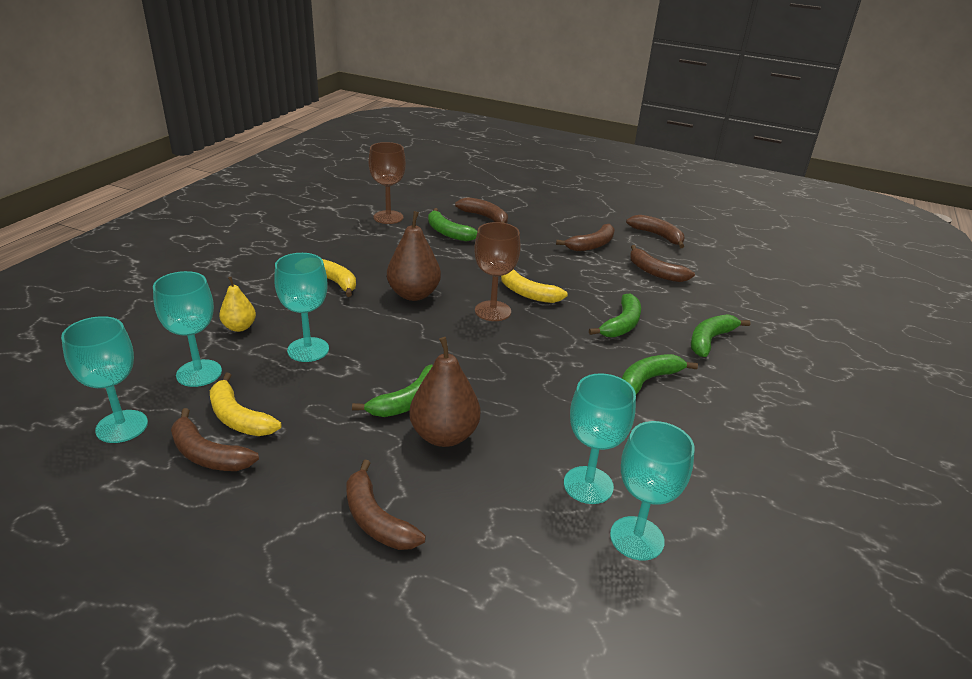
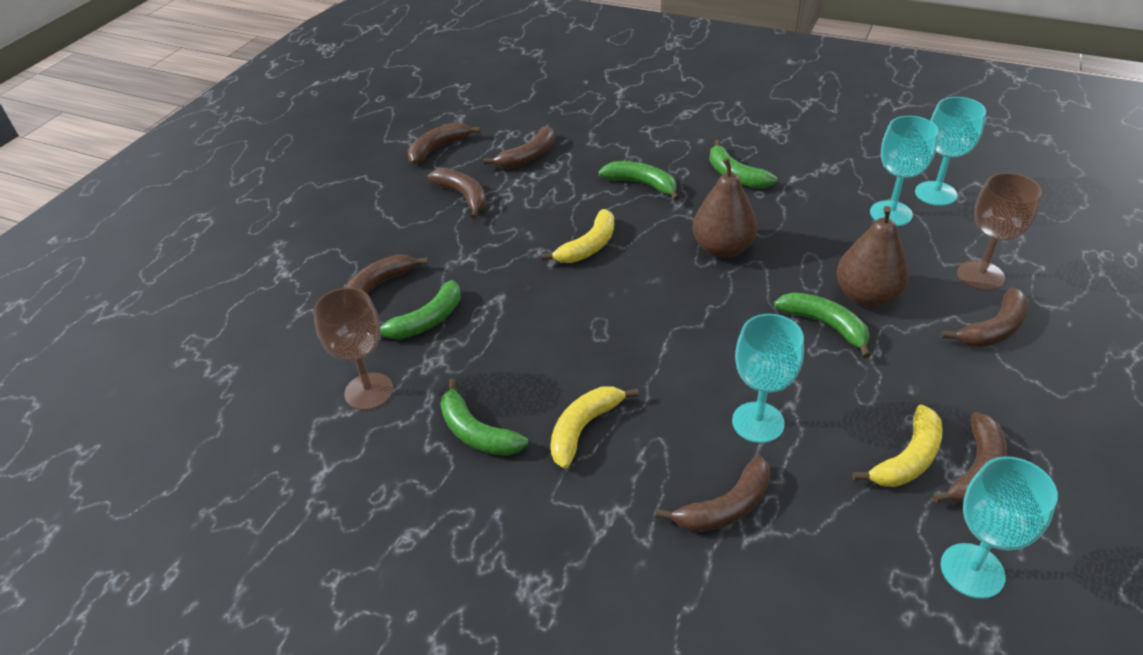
camera: 85 degrees left, 10 degrees up
turquoise goblet [153,271,222,387] -> none
yellow pear [219,277,256,332] -> brown banana [656,455,771,532]
brown pear [387,211,441,301] -> brown pear moved to [693,158,757,258]
brown goblet [474,222,521,321] -> brown goblet moved to [957,173,1042,291]
green banana [691,314,751,357] -> green banana moved to [440,379,528,456]

